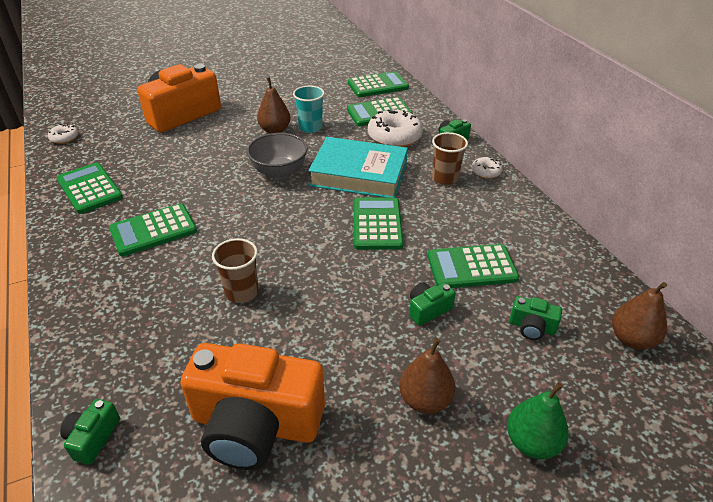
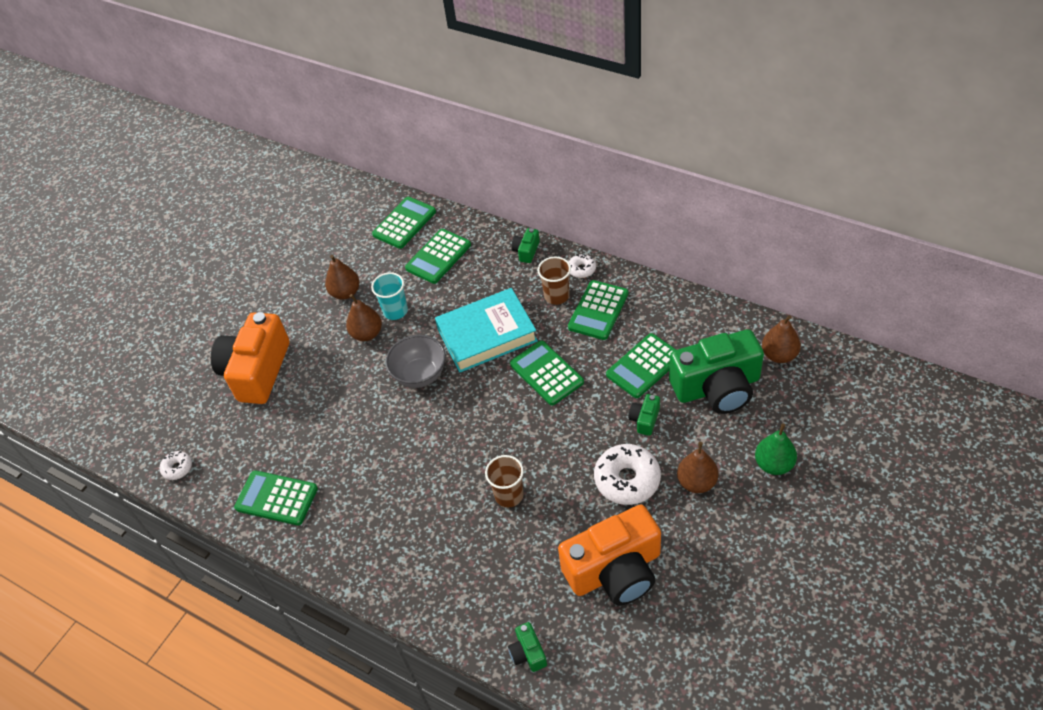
camera: 30 degrees left, 10 degrees up
green calculator [109,203,197,256] -> green calculator moved to [568,280,629,340]
white donut [368,110,423,147] -> white donut moved to [594,444,661,505]
green camera [509,296,562,340] -> green camera [669,329,764,414], size x2.41
none -> brown pear [325,255,360,300]

